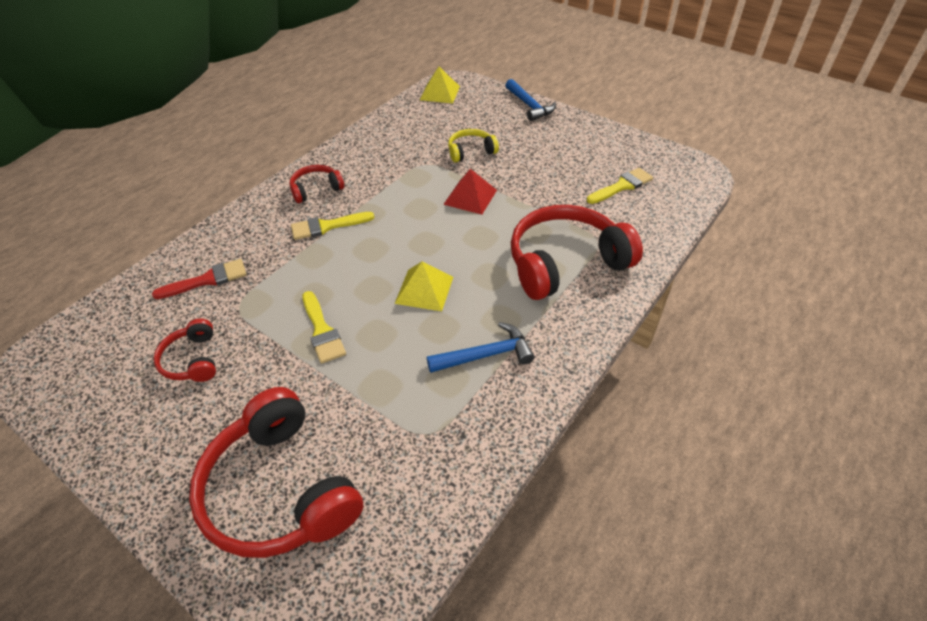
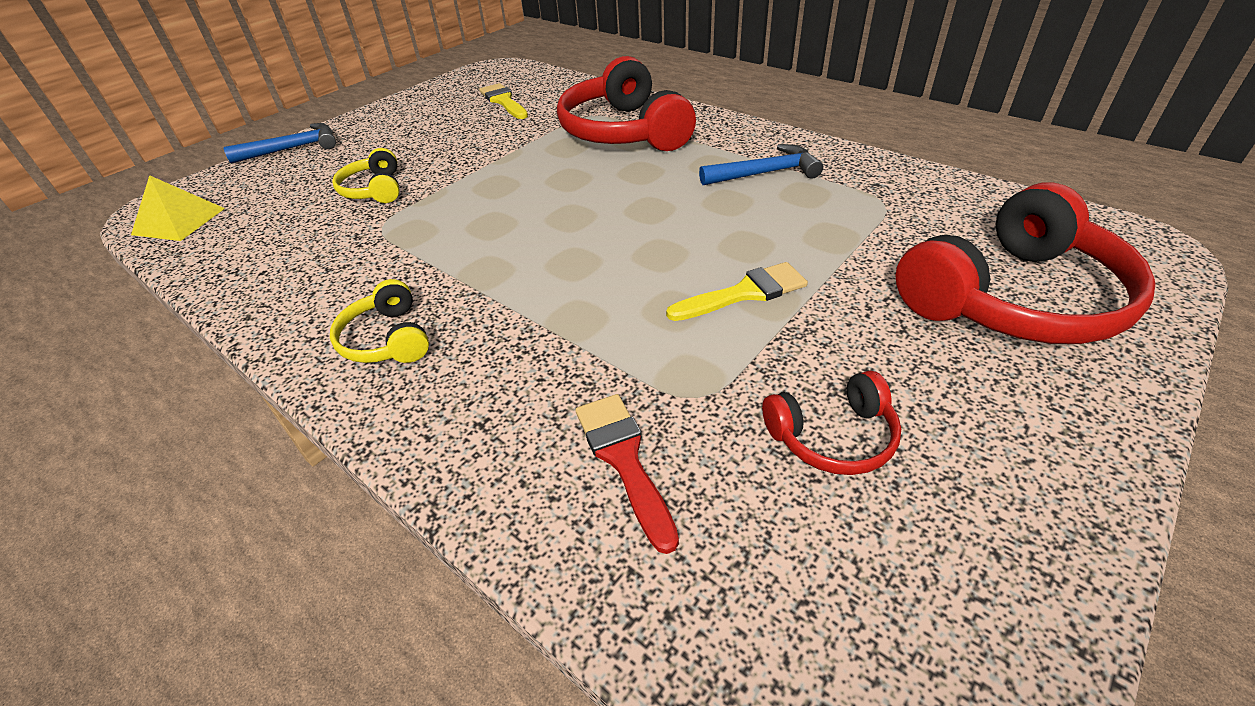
camera: 85 degrees left, 5 degrees down
red headphones [290,165,344,203] -> yellow headphones [330,279,429,363]
yellow brush [291,212,374,240] -> none
yellow pyramid [395,262,453,311] -> none
blue hammer [427,322,535,373] -> blue hammer turned 90 degrees clockwise [699,144,823,185]
red pyramid [443,169,497,215] -> none

